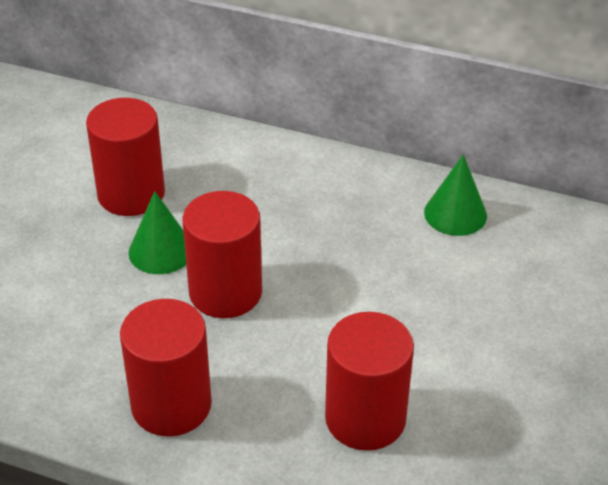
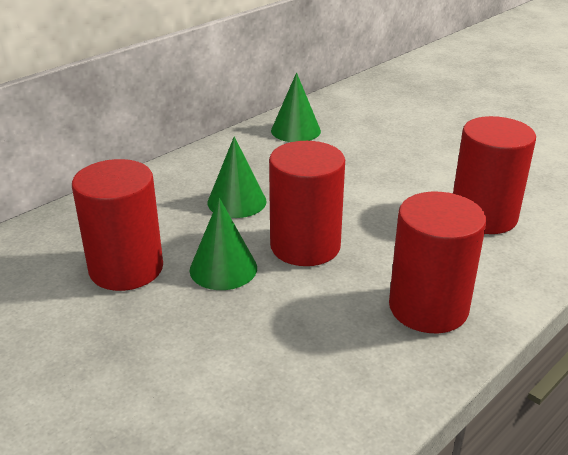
camera: 65 degrees left, 10 degrees down
none -> green cone [207,137,267,218]

